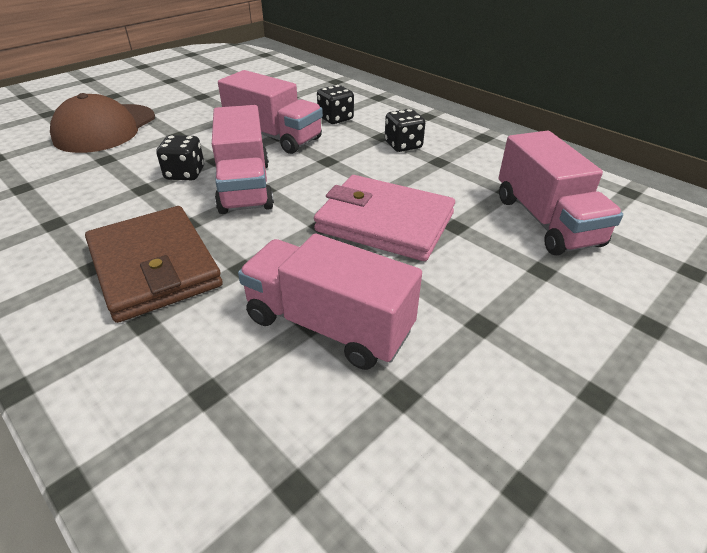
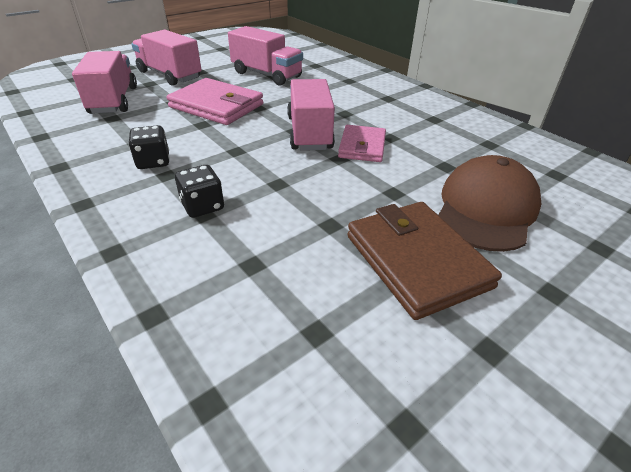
camera: 175 degrees left, 0 degrees up
brown wallet [85,206,223,323] -> brown wallet moved to [347,202,502,320]
black dice [156,135,204,180] -> pink wallet [338,125,386,162]
pink truck [218,70,323,154] -> pink truck moved to [131,30,201,86]

